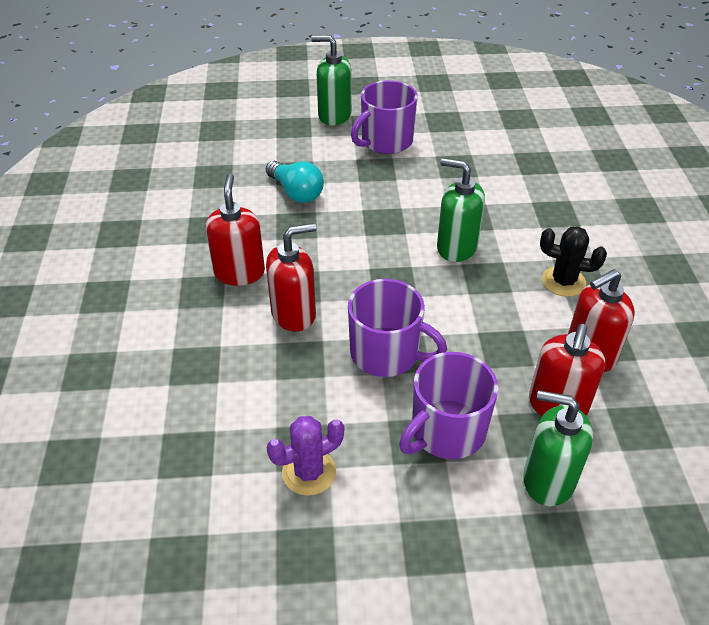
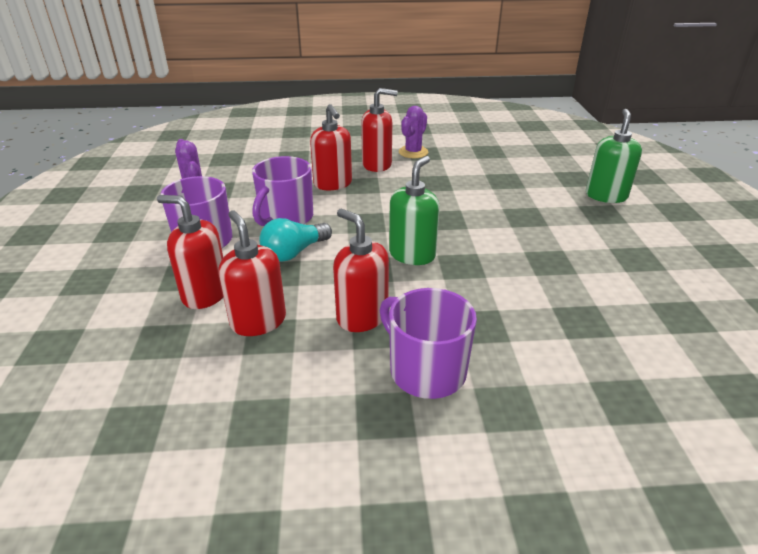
camera: 90 degrees right, 10 degrees down
turquoise light bulb [266,161,324,203] -> turquoise light bulb moved to [259,218,332,262]
purple mug [351,80,418,154] -> purple mug moved to [379,288,477,399]
green soap dispenser [523,390,593,506] -> none
black cactus [540,226,607,297] -> red soap dispenser [333,209,389,332]
none -> purple cactus [398,106,429,158]

